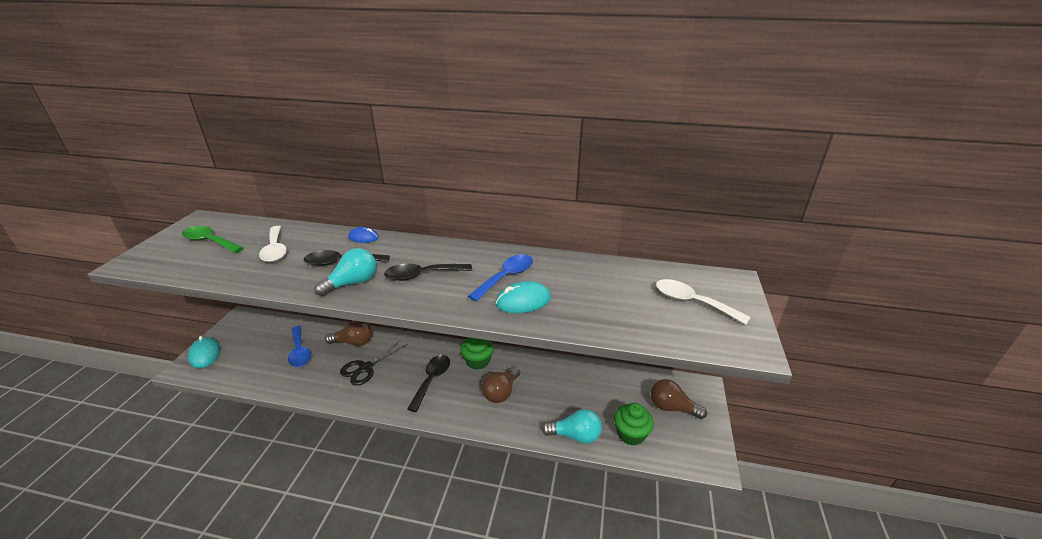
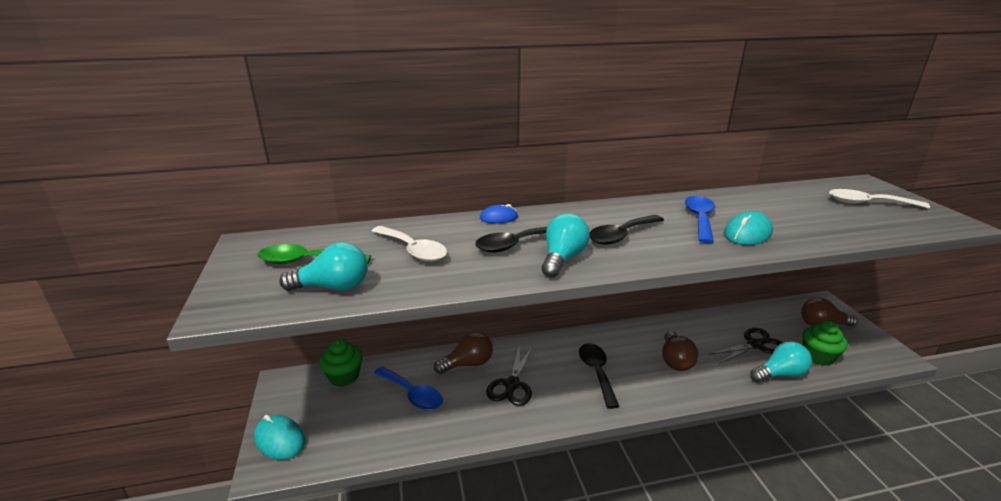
camera: 25 degrees left, 5 degrees down
green cupcake [460,337,494,370] -> green cupcake moved to [319,339,363,387]
none -> turquoise light bulb [279,242,368,291]
none -> black scissors [709,328,783,364]

